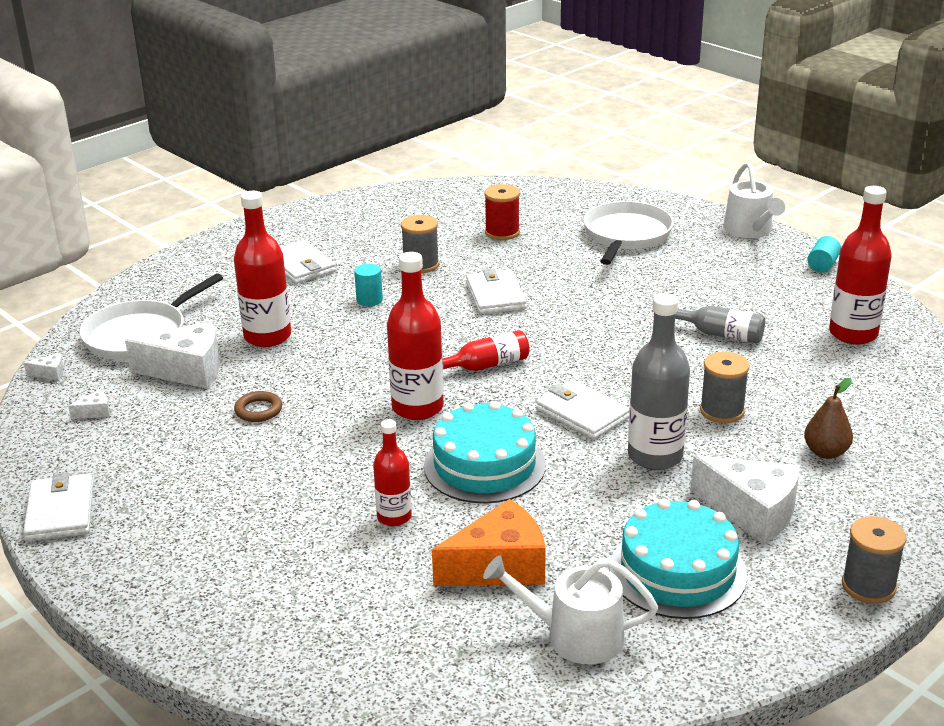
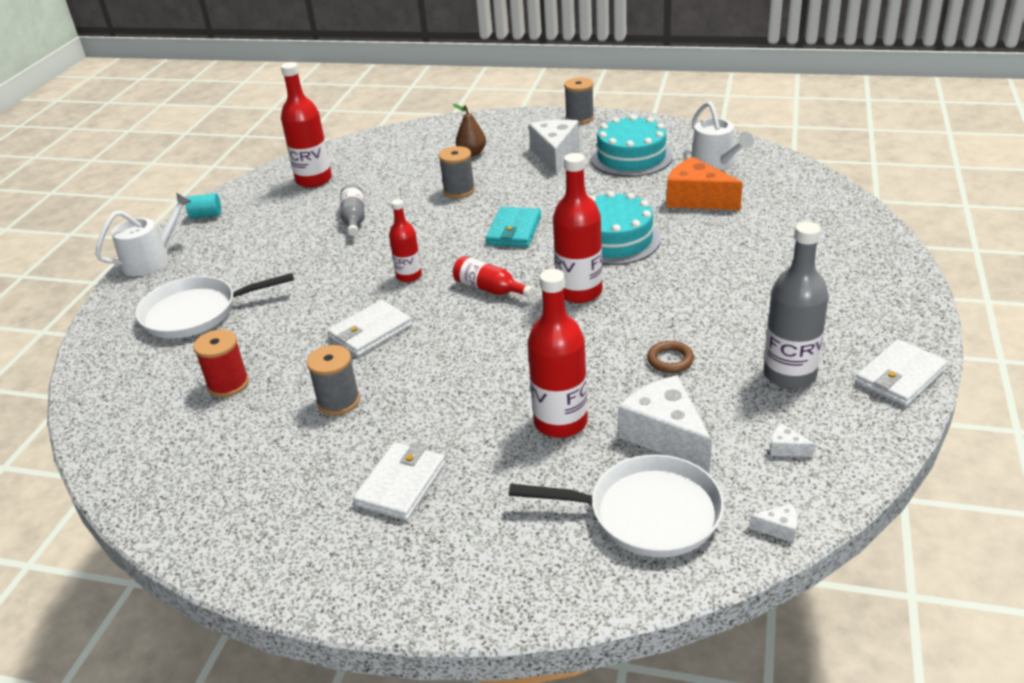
camera: 120 degrees left, 5 degrees up
white cheese [24,353,64,381] -> white cheese turned 135 degrees clockwise [749,504,797,543]
turquoise cylinder [354,264,383,306] -> none
red bottle [373,419,412,526] -> red bottle moved to [389,199,422,282]
white wallet [536,380,630,440] -> turquoise wallet [486,207,541,247]
grey bottle [628,293,690,470] -> grey bottle moved to [763,222,829,389]

